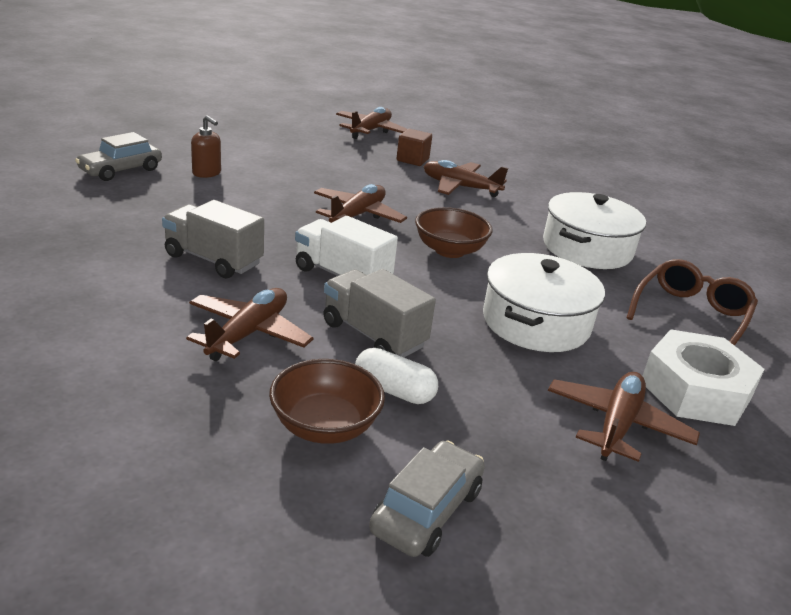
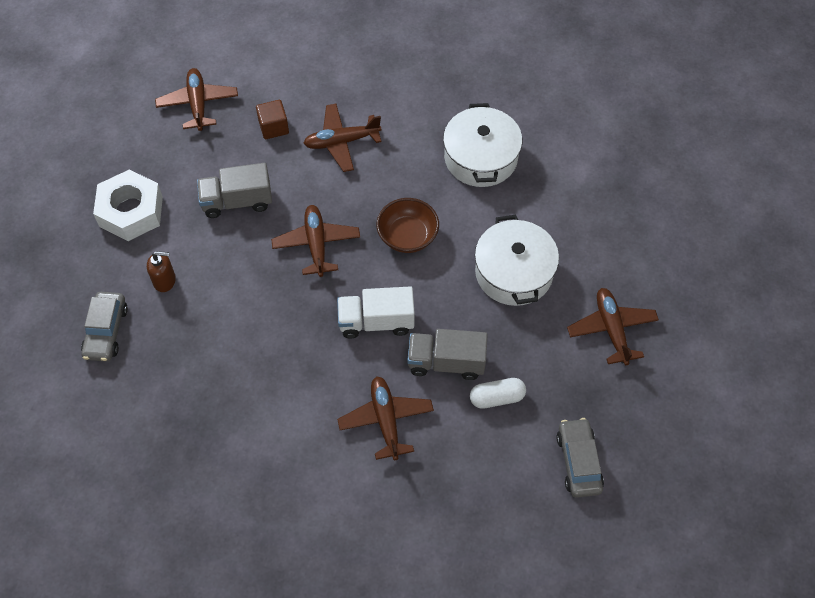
camera: 35 degrees left, 30 degrees up
grey truck [162,200,264,278] -> grey truck moved to [197,163,272,218]
brown bowl [269,359,385,444] -> none
brown glasses [627,259,758,346] -> none
white nut [643,329,765,426] -> white nut moved to [93,169,163,241]

